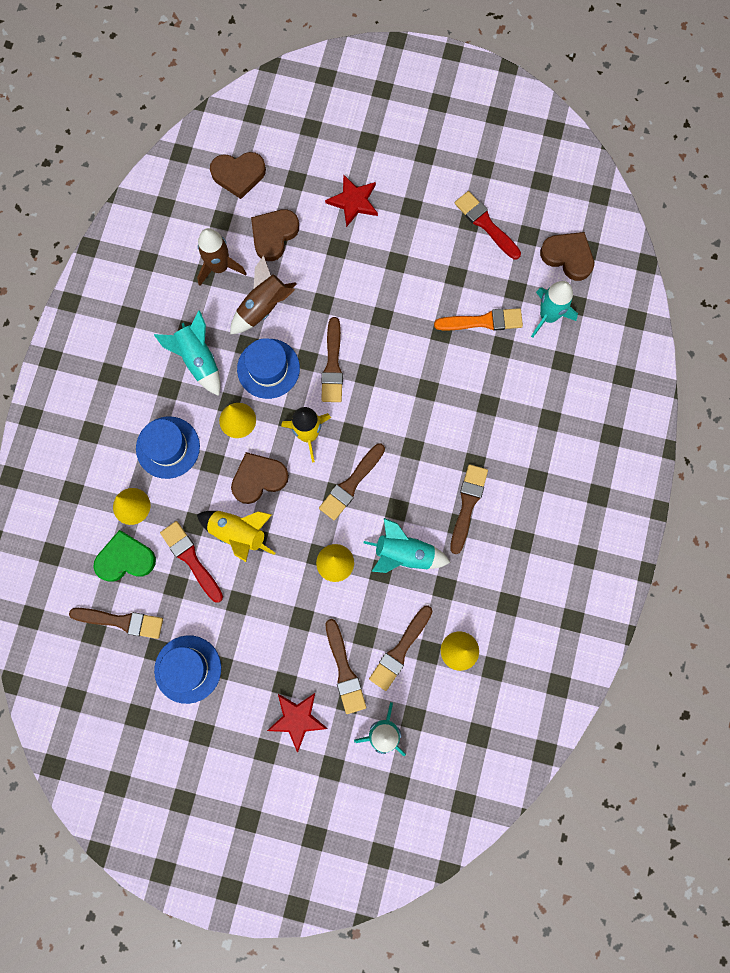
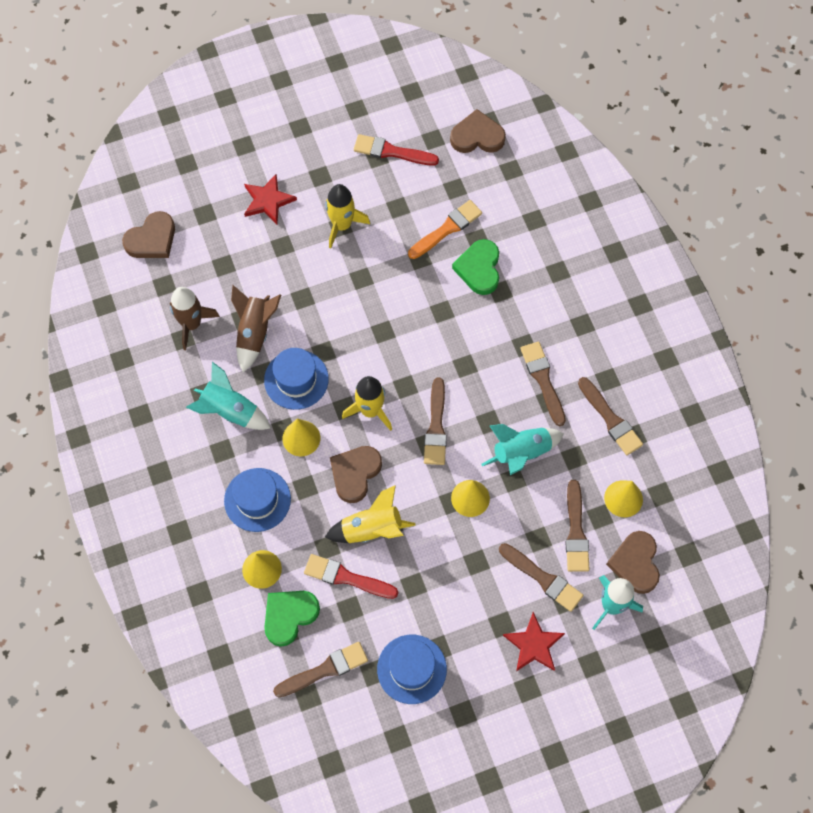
camera: 35 degrees left, 10 degrees down
brown heart [251,209,299,261] -> brown heart moved to [606,531,660,594]
brown brush [321,317,343,402] -> brown brush moved to [578,377,643,455]
turquoise rocket [531,281,578,338] -> none
none -> yellow rocket [325,184,370,248]
none -> green heart [452,239,499,295]

